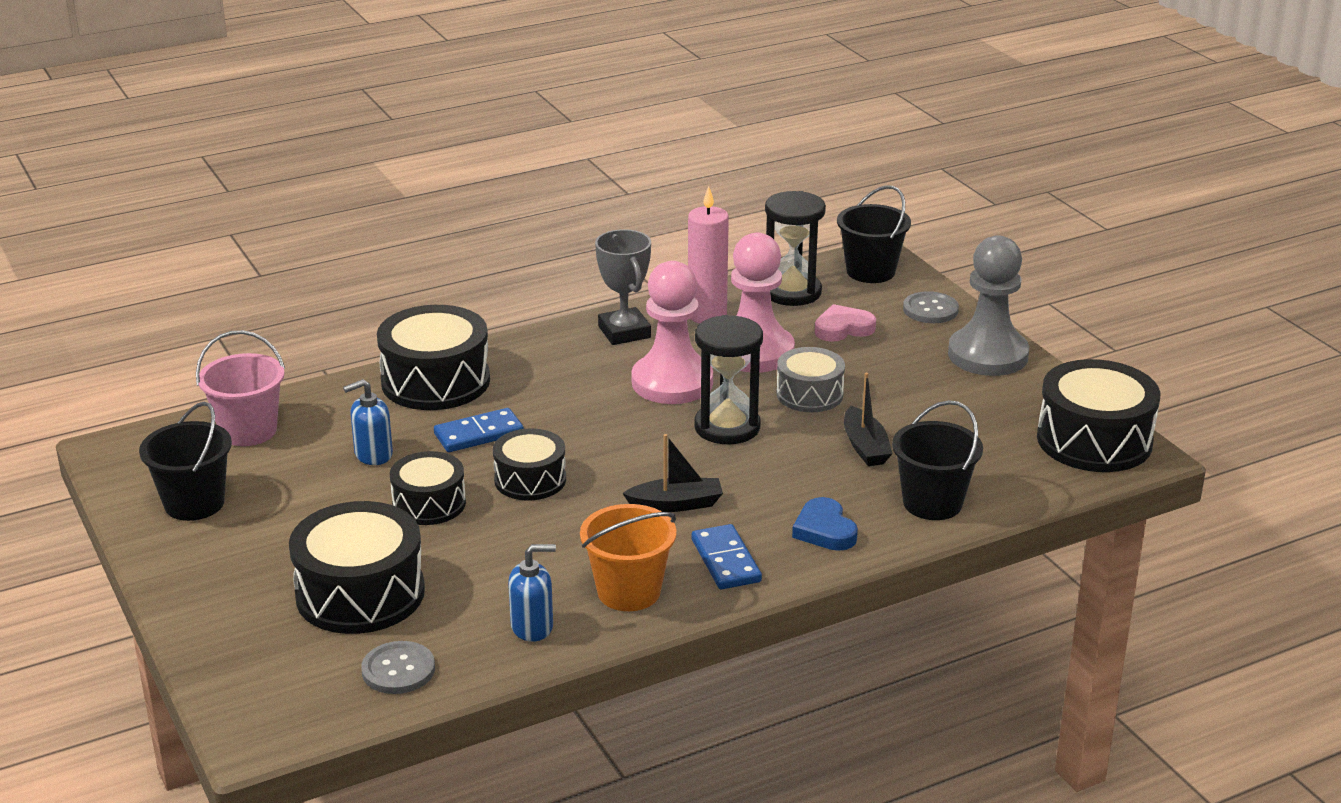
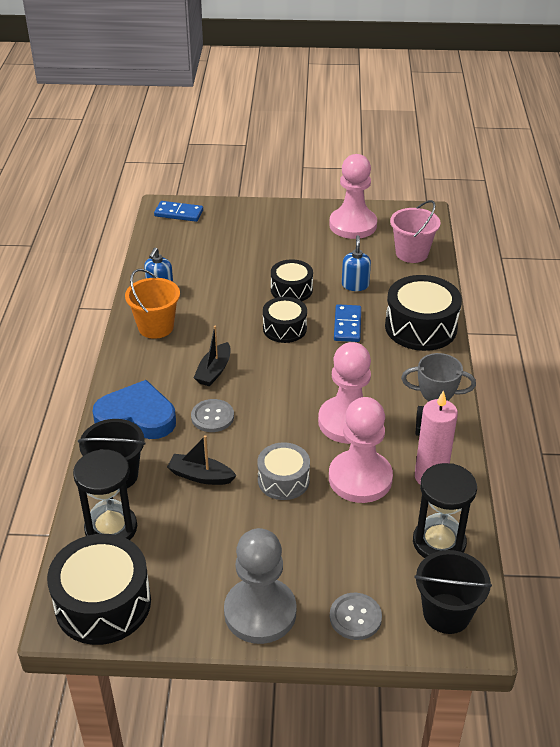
camera: 120 degrees right, 10 degrees up
black bucket [139,402,232,521] -> pink pawn [329,154,377,239]
black drum [289,501,425,634] -> none
grey button [361,641,435,694] -> grey button moved to [191,399,234,432]
blue domino [692,524,762,589] -> blue domino moved to [154,201,203,222]
black hourglass [694,315,763,444] -> black hourglass moved to [73,449,137,540]
blue heart [792,497,858,551] -> blue heart [92,380,176,439], size x1.71
pink heart [815,304,876,342] -> none

